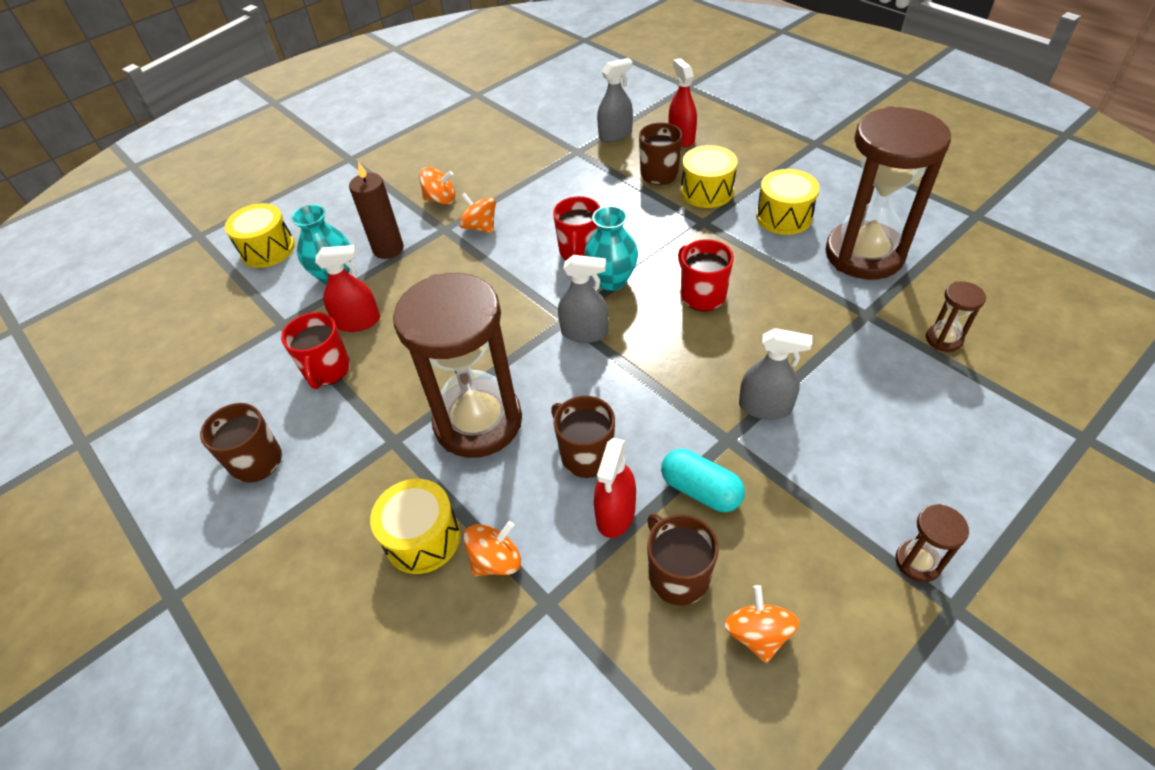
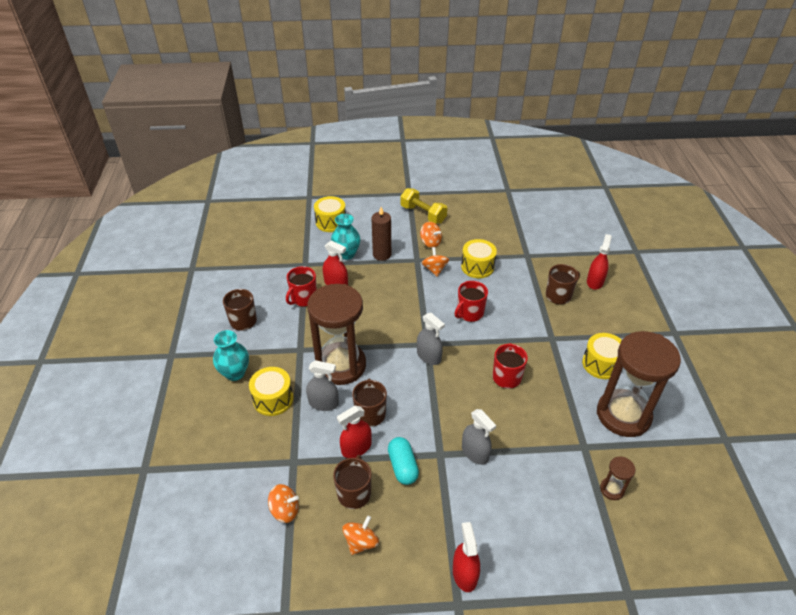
camera: 35 degrees right, 5 degrees down
orange spinning top [463,521,521,576] -> orange spinning top moved to [268,484,299,523]
turquoise vase [584,206,638,291] -> turquoise vase moved to [213,330,249,381]
grey spray bottle [597,58,633,142] -> grey spray bottle moved to [306,360,339,411]
yellow drum [681,145,738,208] -> yellow drum moved to [461,239,497,278]
brown hourglass [895,504,969,582] -> red spray bottle [453,522,480,592]
none -> yellow dumbbell [401,188,447,224]

